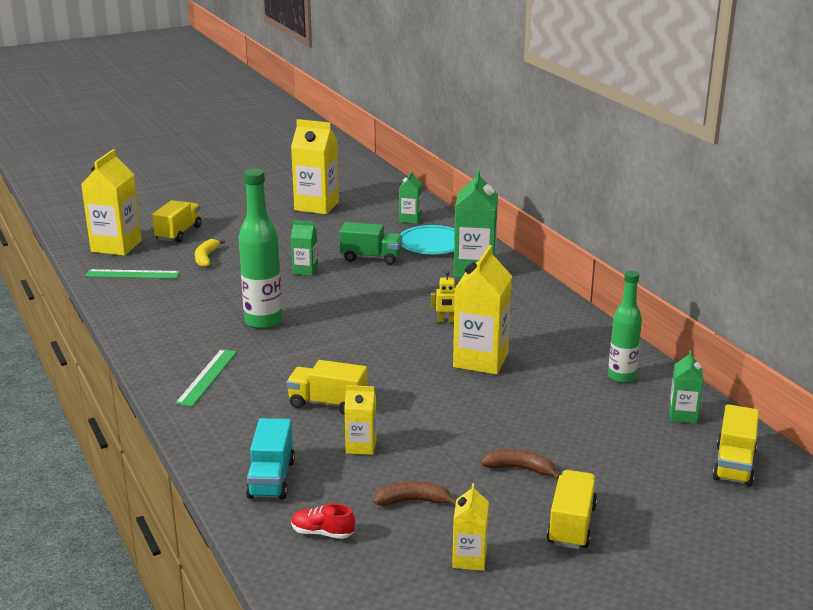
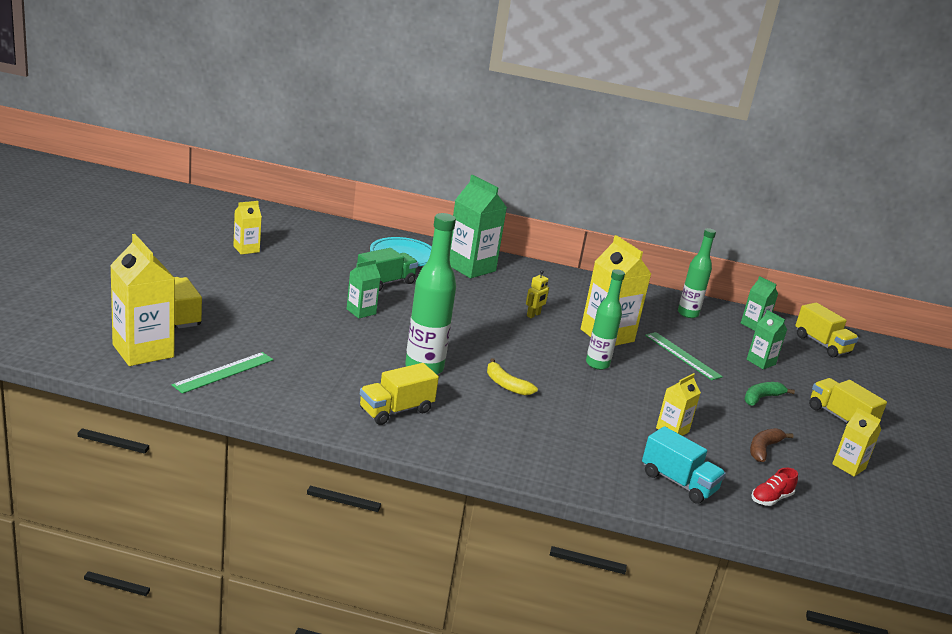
camera: 55 degrees left, 0 degrees up
green ruler [175,349,237,407] -> green ruler moved to [645,332,723,380]
yellow banana [195,239,225,267] -> yellow banana moved to [487,358,538,395]
yellow truck [286,360,367,415] -> yellow truck moved to [360,363,439,425]
yellow carton [291,119,339,214] -> yellow carton [233,201,262,255], size x0.53
green carton [399,170,422,224] -> green carton moved to [747,310,787,369]
brown banana [481,449,560,480] -> green banana [744,382,795,406]
none -> green bottle [586,269,625,370]

